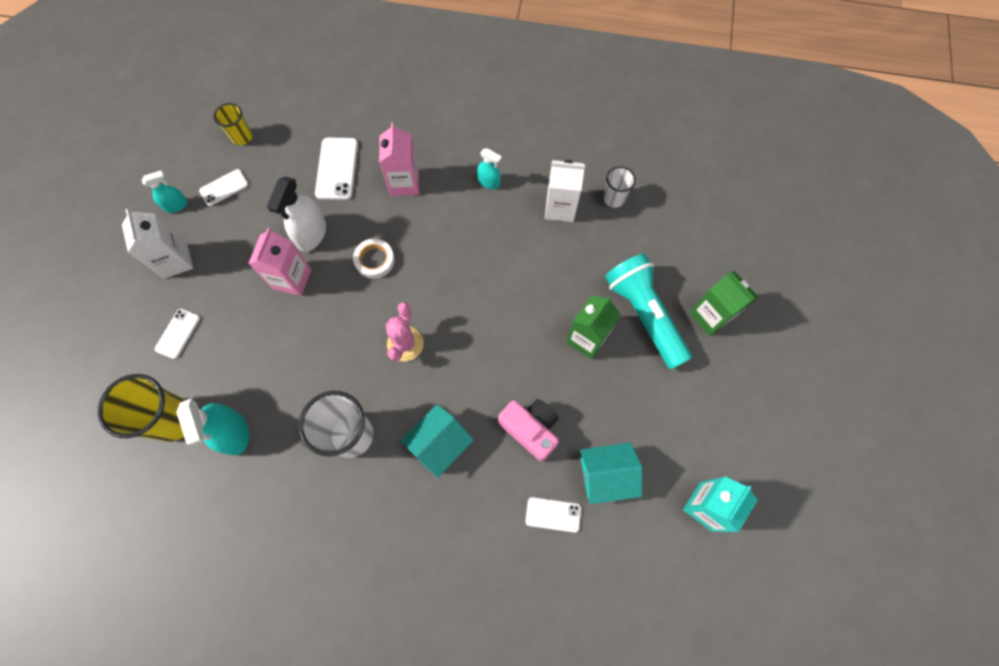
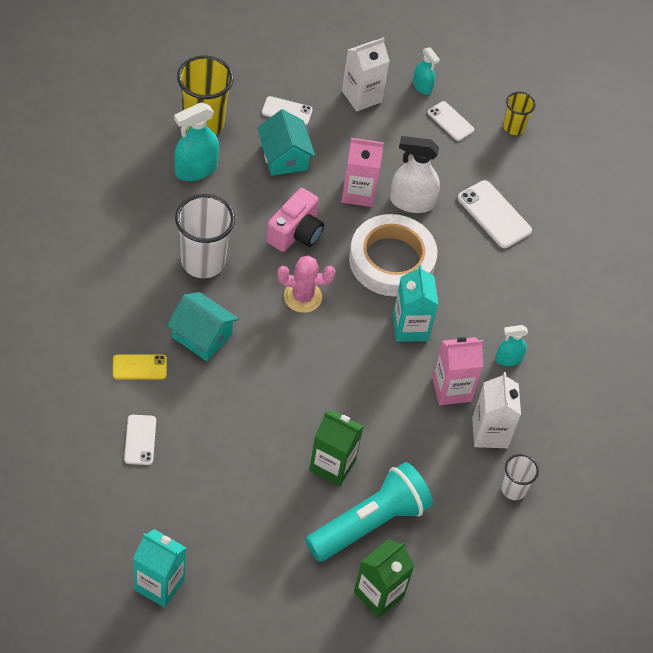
camera: 75 degrees right, 15 degrees down
white phone [315,138,358,200] -> white phone turned 60 degrees clockwise [457,180,532,248]
white tape [353,239,395,279] -> white tape [349,214,437,297], size x2.02
pink carton [379,123,419,196] -> pink carton moved to [432,337,483,405]
turquoise spray bottle [477,148,502,189] -> turquoise spray bottle turned 60 degrees clockwise [496,325,528,366]
pink camera [498,399,559,461] -> pink camera moved to [266,188,324,252]
turquoise house [580,443,642,504] -> turquoise house moved to [257,109,315,176]
none -> yellow phone [113,354,167,380]
none -> turquoise carton [393,265,438,342]

